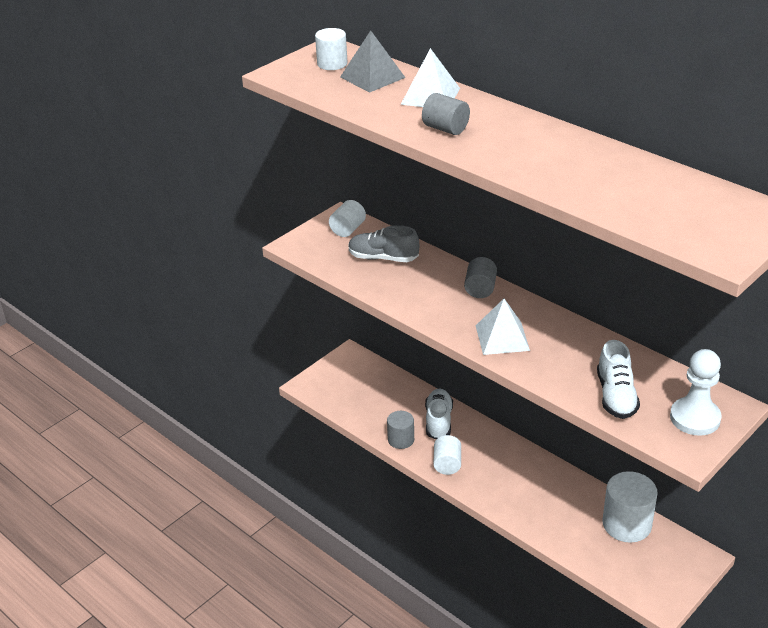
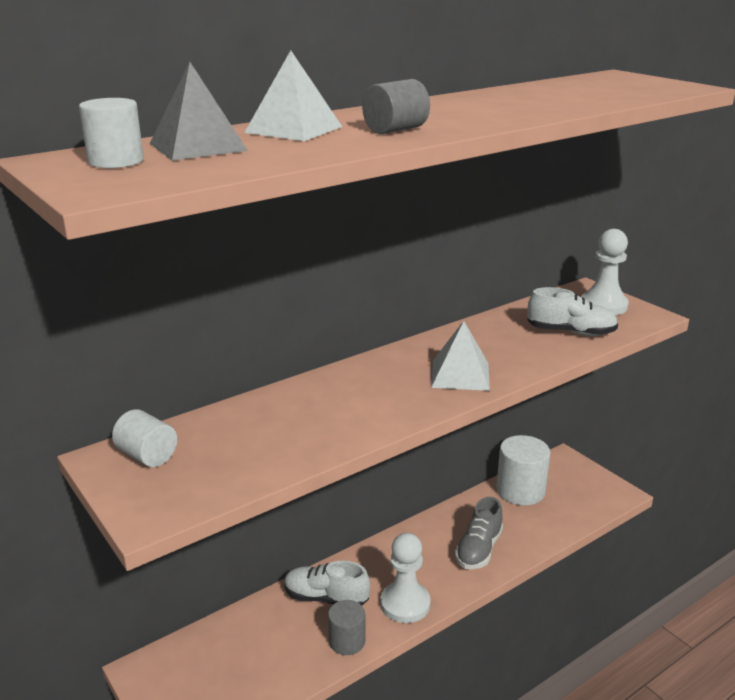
camera: 80 degrees left, 10 degrees down
grey shoe [348,225,419,262] -> grey shoe moved to [455,497,503,569]
white cylinder [433,435,461,475] -> white pawn [380,533,431,623]
grey cylinder [464,257,497,298] -> none

